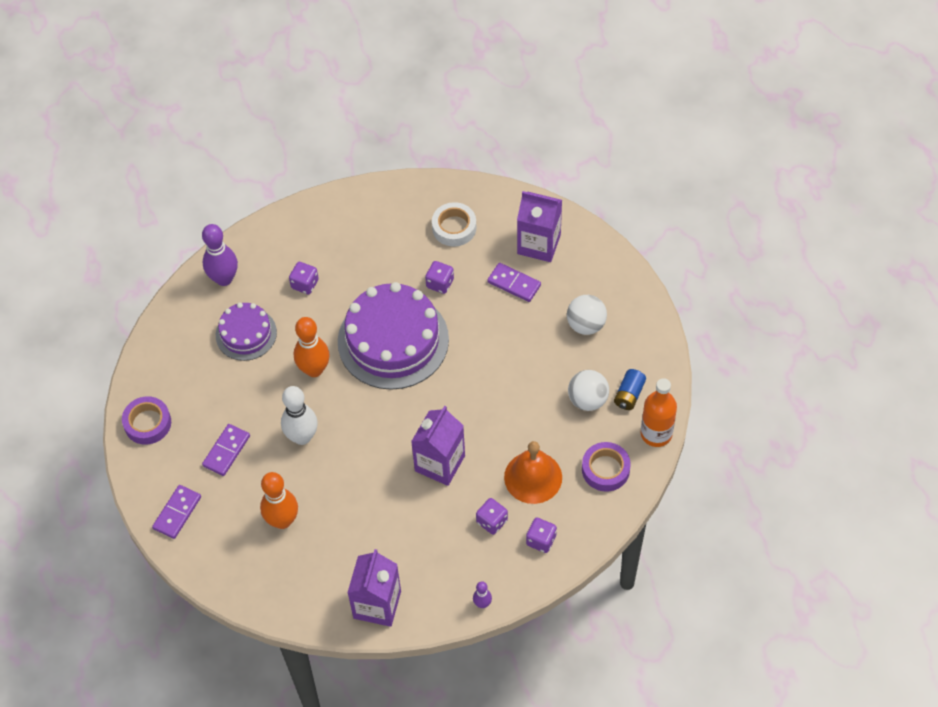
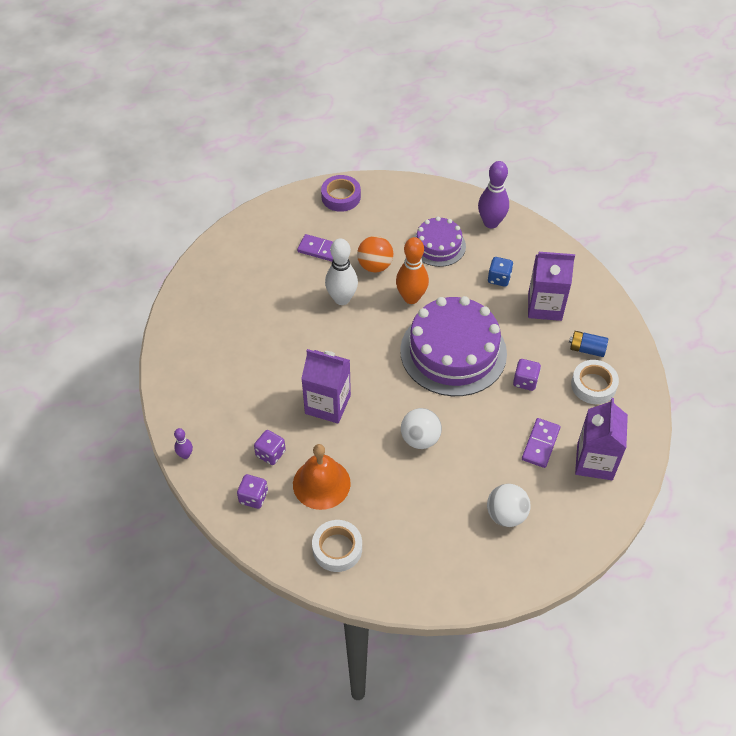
camera: 80 degrees right, 5 degrees down
purple domino [152,485,201,539] -> none
orange bowling pin [260,472,298,529] -> none
purple dice [289,262,319,294] -> blue dice [488,257,513,287]
purple carton [347,549,401,627] -> purple carton moved to [528,252,575,321]
white ball [568,370,609,411] -> white ball moved to [401,408,442,449]
purple tape [582,442,631,492] -> white tape [312,520,362,572]
blue battery [614,369,646,410] -> blue battery moved to [569,331,608,357]
orange bottle [641,378,677,447] -> none
none -> orange ball [357,236,393,273]

